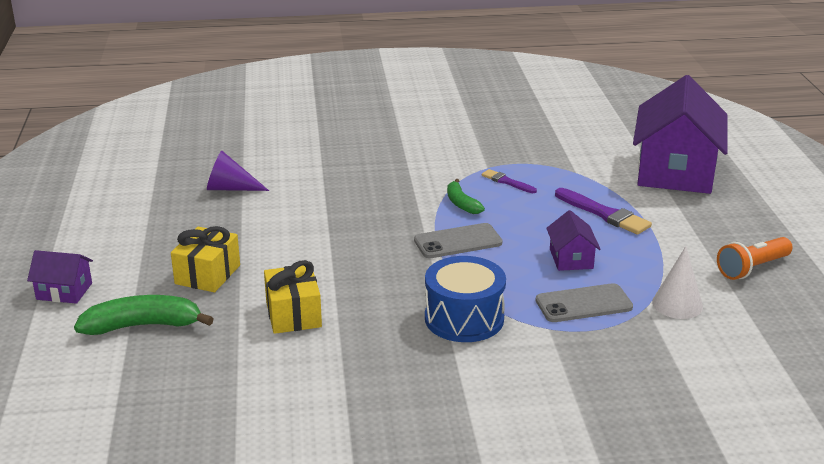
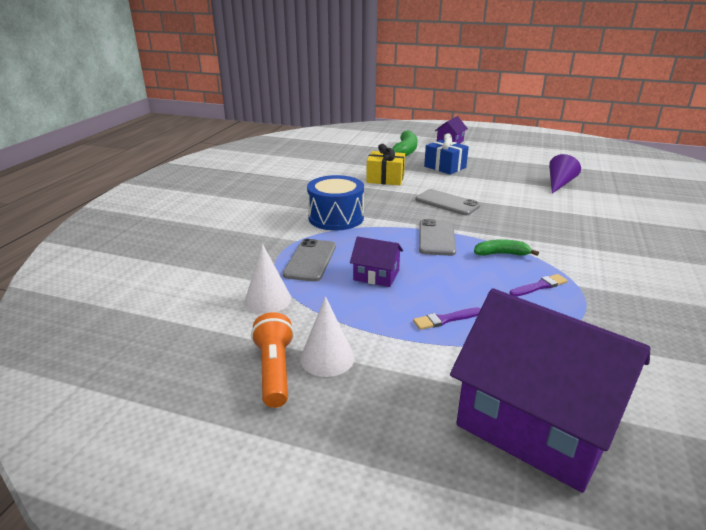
camera: 115 degrees right, 0 degrees up
yellow gift [171,226,240,292] -> blue gift [424,133,469,175]
purple brush [555,188,652,235] -> purple brush [413,307,481,330], size x0.59
none -> white cone [300,296,354,377]
none -> grey phone [415,189,481,215]

